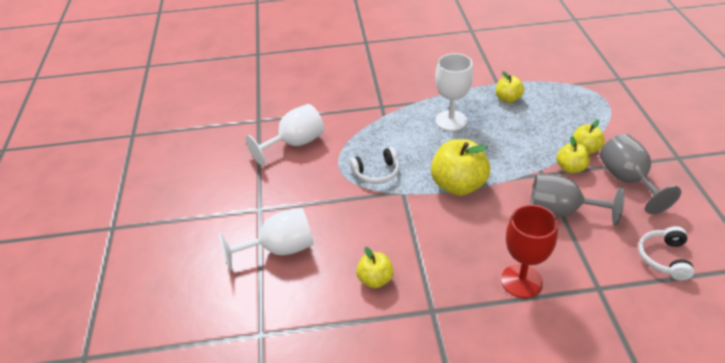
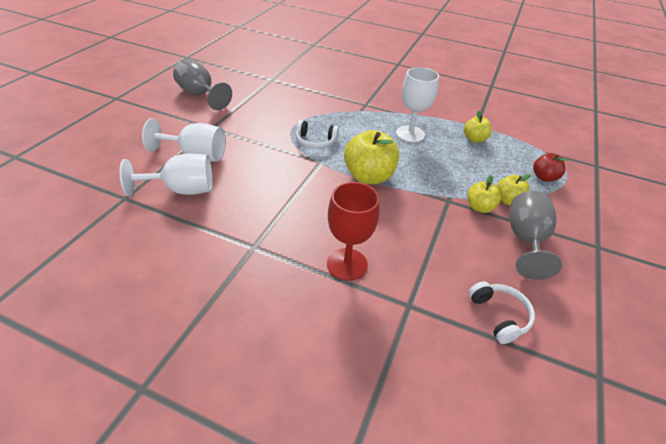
camera: 25 degrees right, 0 degrees up
white goblet [246,104,324,166] -> white goblet moved to [120,153,213,196]
yellow apple [356,247,394,288] -> none
grey goblet [530,174,625,225] -> grey goblet moved to [173,59,232,110]
white headphones [638,226,694,280] -> white headphones turned 120 degrees clockwise [468,281,535,344]
none -> red apple [533,153,568,182]

